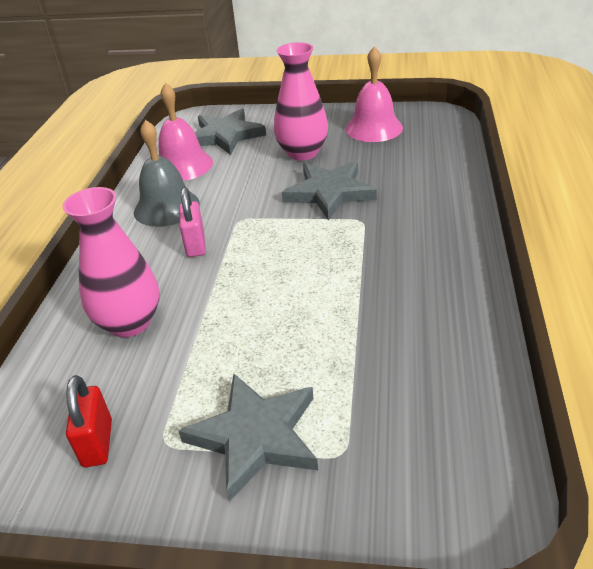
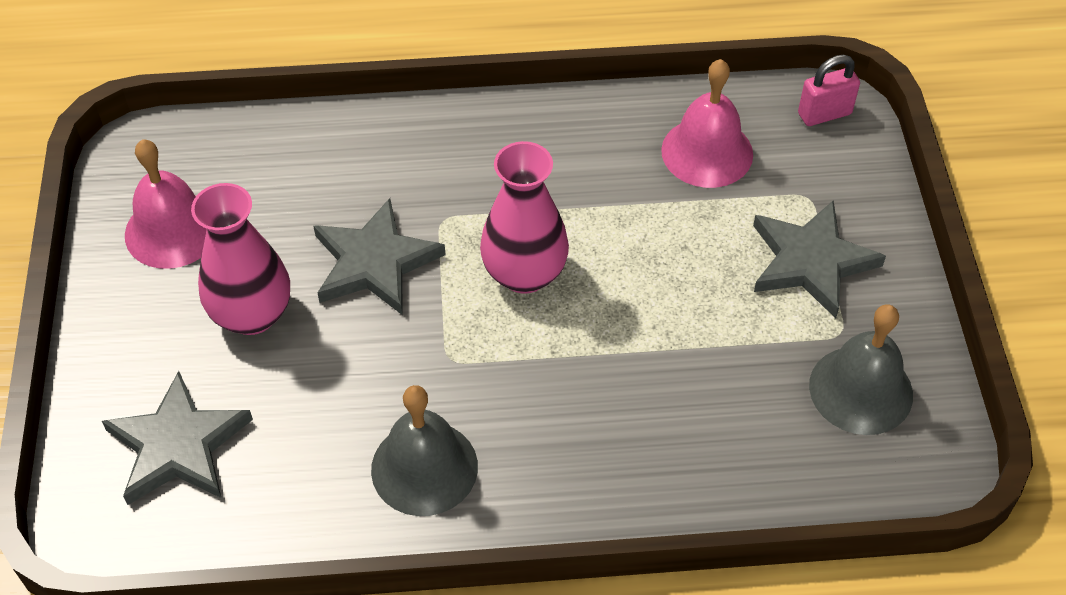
camera: 105 degrees left, 15 degrees up
pink vase [62,187,159,337] -> pink vase moved to [480,141,569,294]
red padlock [66,375,112,467] -> grey bell [809,305,913,435]
pink bell [158,83,213,181] -> pink bell moved to [661,59,753,188]
pink padlock [179,187,206,257] -> pink padlock moved to [798,55,860,126]

